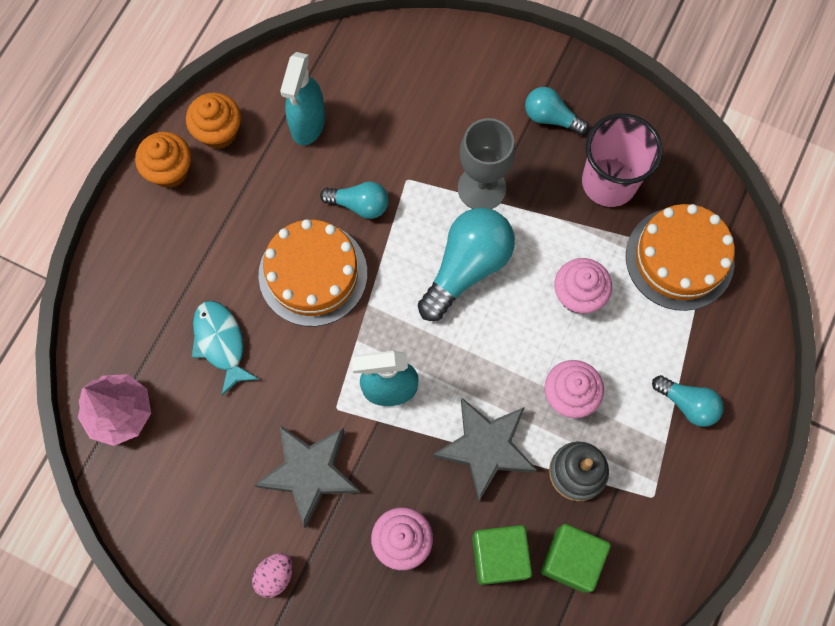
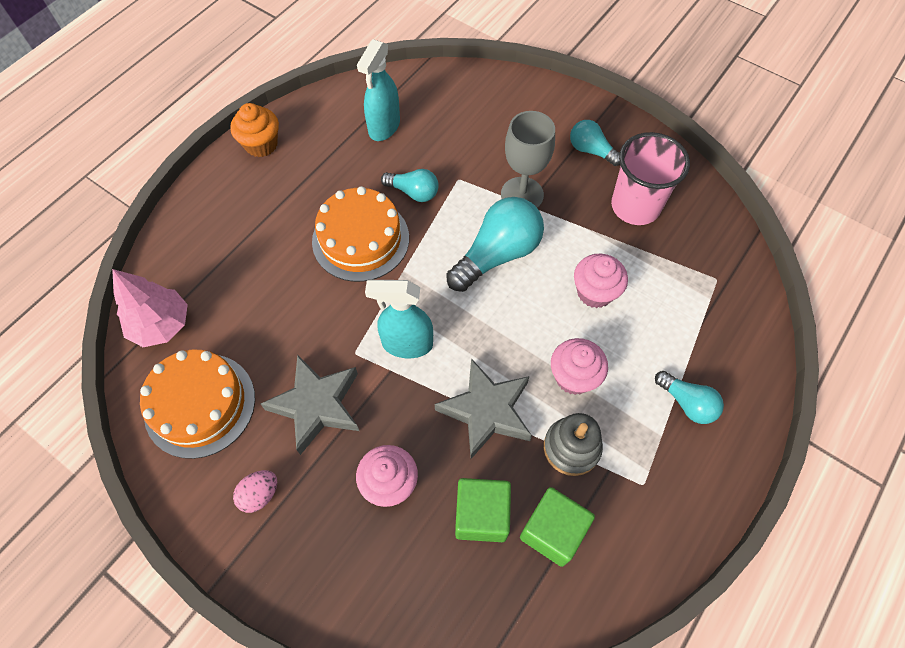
camera: 10 degrees right, 10 degrees down
orange cupcake [186,93,241,149] -> none
turquoise fish [192,301,259,396] -> none
orange cake [626,204,735,311] -> orange cake moved to [140,349,255,459]

